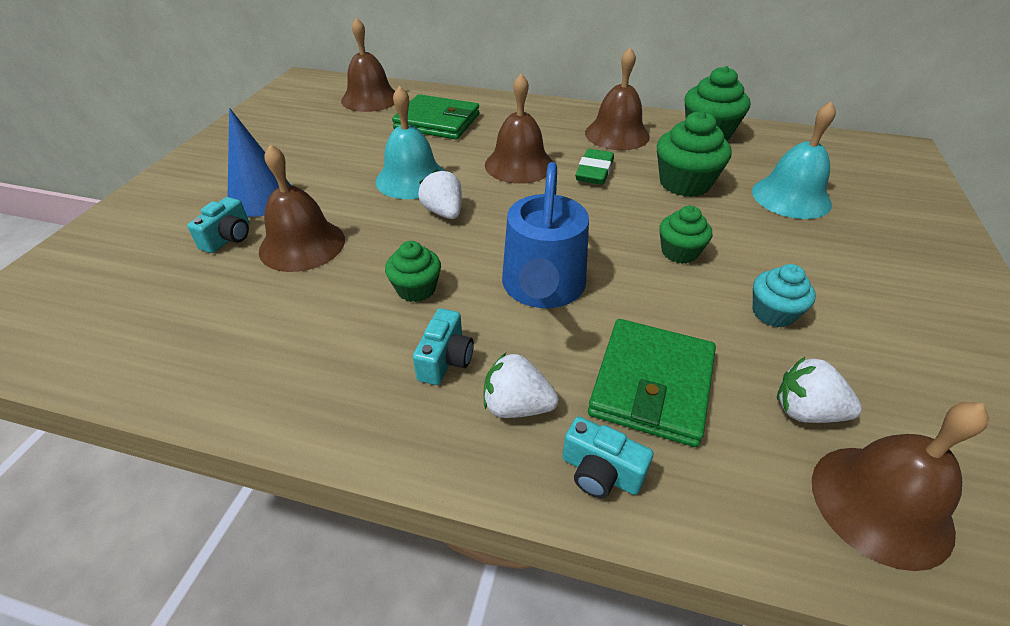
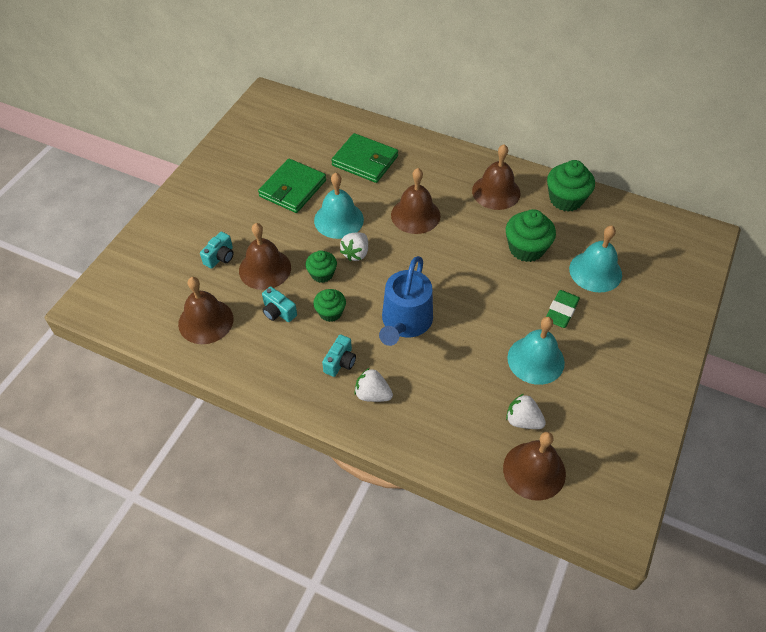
camera: 10 degrees right, 10 degrees up
blue cone [227,108,291,217] -> none
brown bell [341,17,395,112] -> brown bell moved to [178,277,234,344]
white strawberry [418,169,462,219] -> white strawberry turned 135 degrees counterclockwise [340,232,368,261]
turquoise camera [562,417,653,498] -> turquoise camera moved to [262,286,297,322]
green eraser [575,149,614,185] -> green eraser moved to [546,290,580,328]
green wallet [588,319,716,447] -> green wallet moved to [258,159,326,213]
green cupcake [659,206,712,264] -> green cupcake moved to [306,250,337,283]
turquoise cupcake [753,264,816,327] -> turquoise bell [507,317,565,385]

